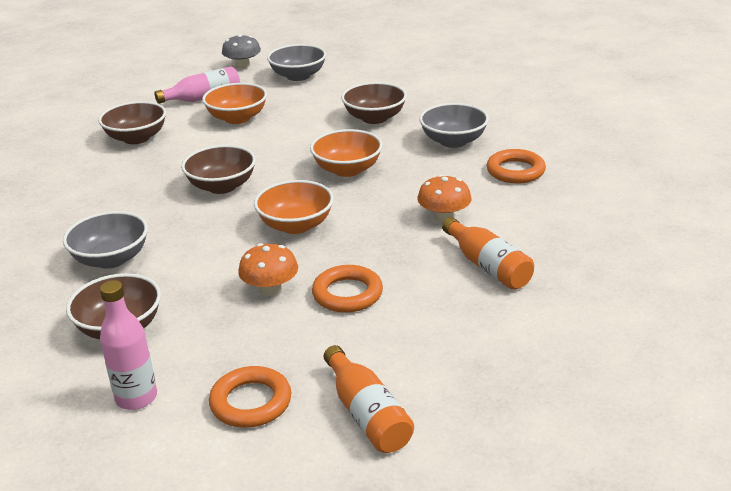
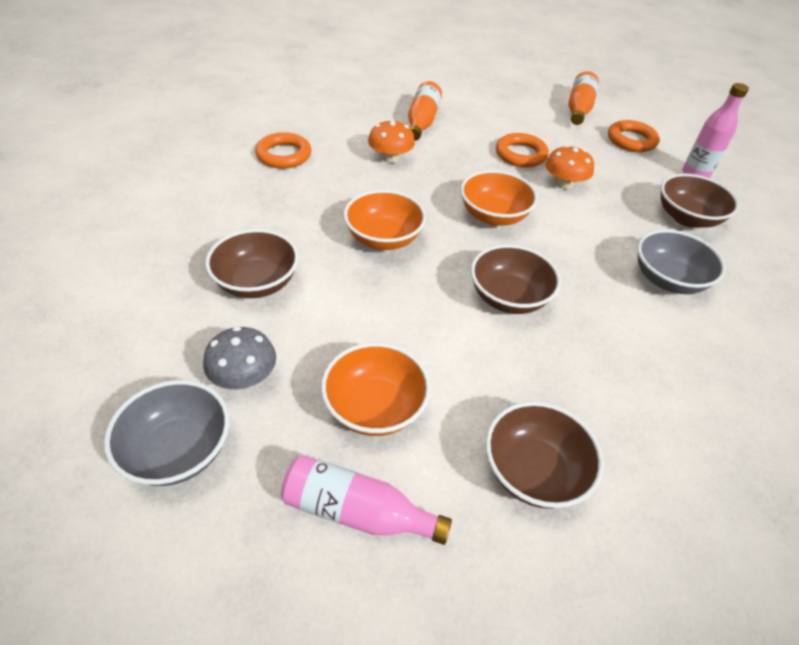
camera: 140 degrees left, 15 degrees up
grey mushroom [222,34,261,69] -> grey mushroom moved to [203,326,276,389]
grey bowl [419,103,489,148] -> none

